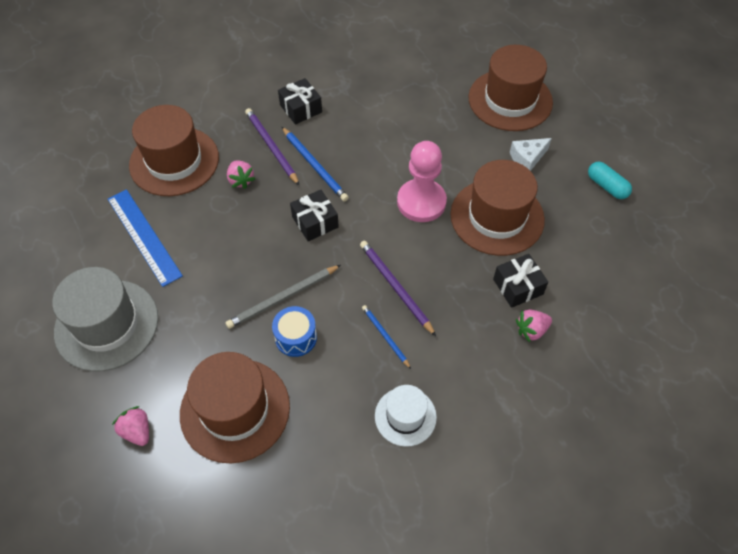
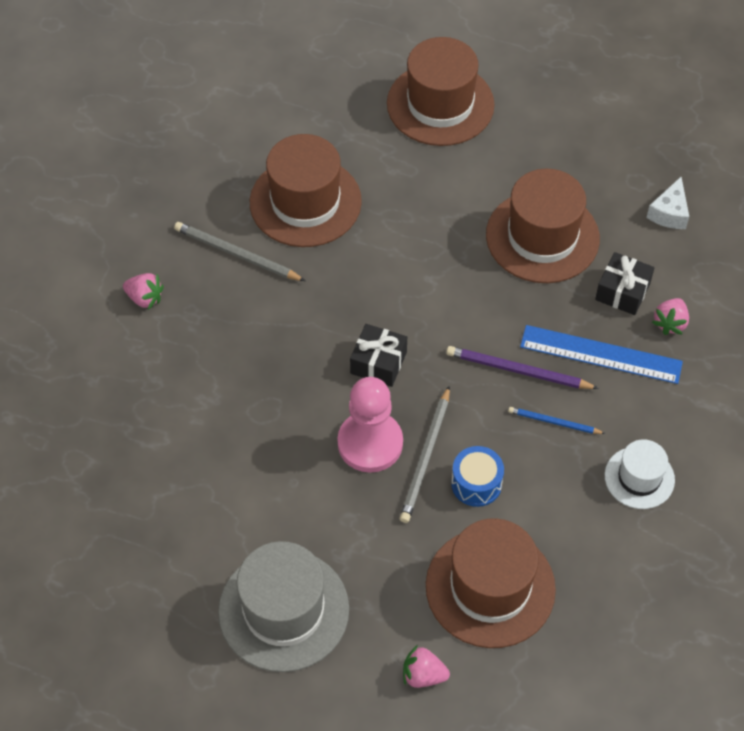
camera: 40 degrees left, 0 degrees up
blue ruler [108,190,183,287] -> blue ruler moved to [520,325,683,384]
brown hat [129,105,219,196] -> brown hat moved to [250,134,362,247]
pink strawberry [227,160,255,189] -> pink strawberry moved to [123,273,164,310]
purple pencil [245,108,300,186] -> none
black gift [278,78,322,125] -> grey pencil [174,222,305,281]
blue pencil [282,127,349,202] -> none
pink pawn [397,141,447,222] -> pink pawn moved to [338,377,403,473]
white cheese [510,138,552,171] -> white cheese moved to [646,177,689,229]
turquoise capsule [588,161,632,199] -> none

